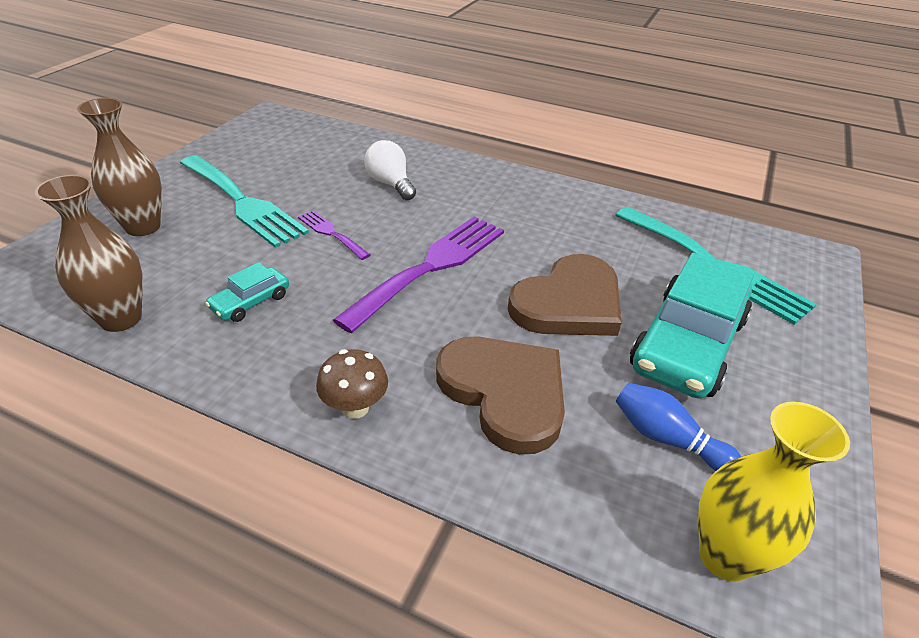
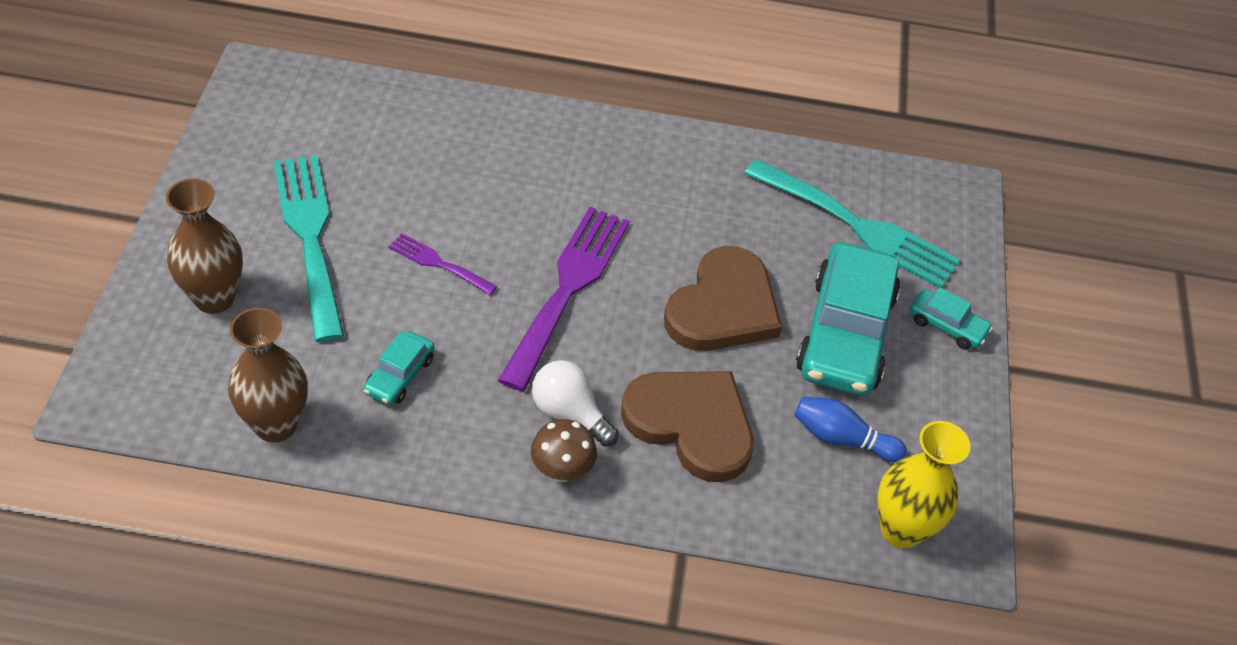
camera: 20 degrees left, 10 degrees up
turquoise fork [180,155,309,248] -> turquoise fork turned 135 degrees counterclockwise [273,155,344,342]
white light bulb [364,140,416,200] -> white light bulb moved to [532,360,619,447]
none -> turquoise car [910,287,993,349]

